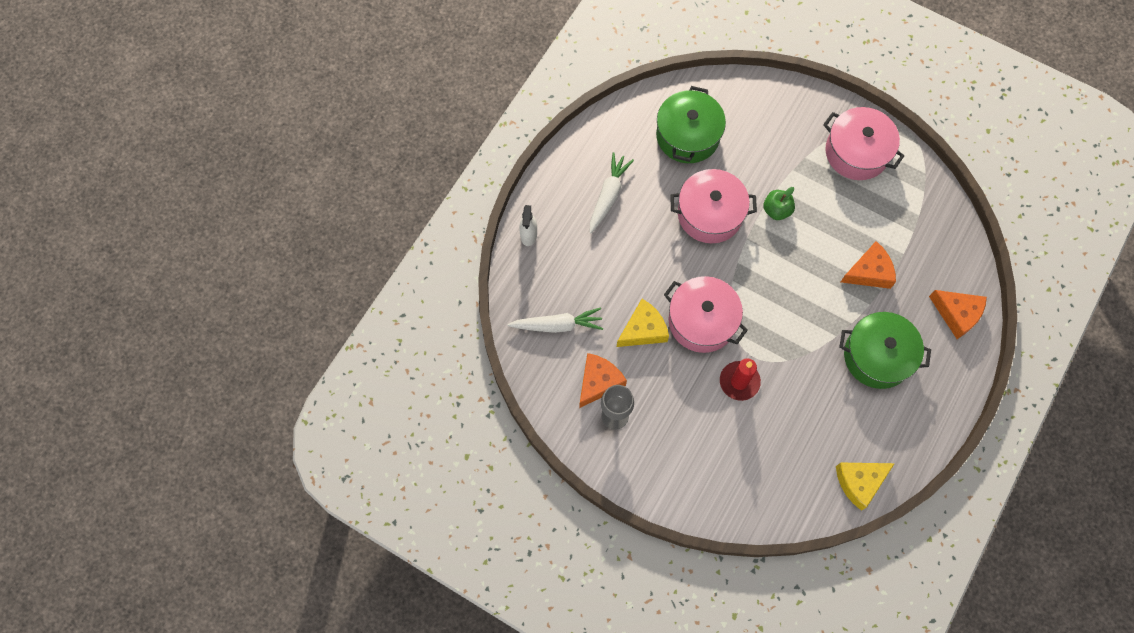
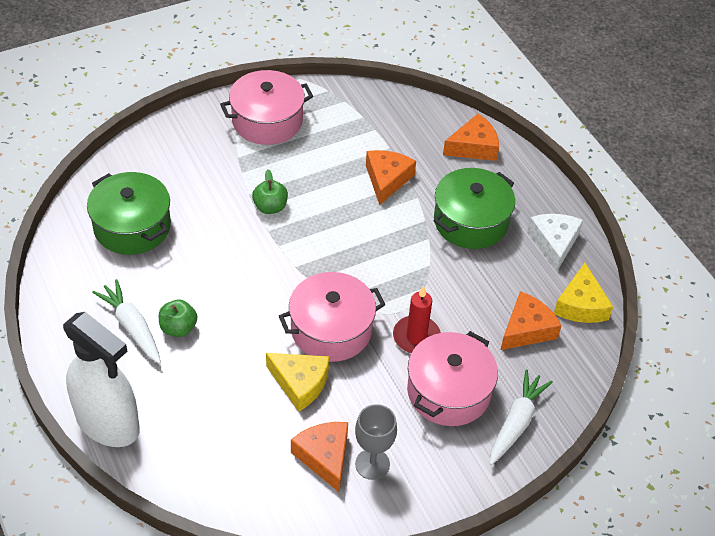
camera: 60 degrees left, 20 degrees down
white carrot [507,307,603,333] -> white carrot moved to [490,370,553,465]
white spray bottle [519,205,537,246] -> white spray bottle [63,312,140,447], size x2.22
yellow cheese [617,299,669,347] -> yellow cheese turned 120 degrees clockwise [266,353,329,412]
pink pot [670,169,757,243] -> pink pot moved to [407,331,498,426]
none -> green apple [159,300,197,337]
none -> orange cheese [501,291,562,350]
none -> white cheese [527,214,583,271]

